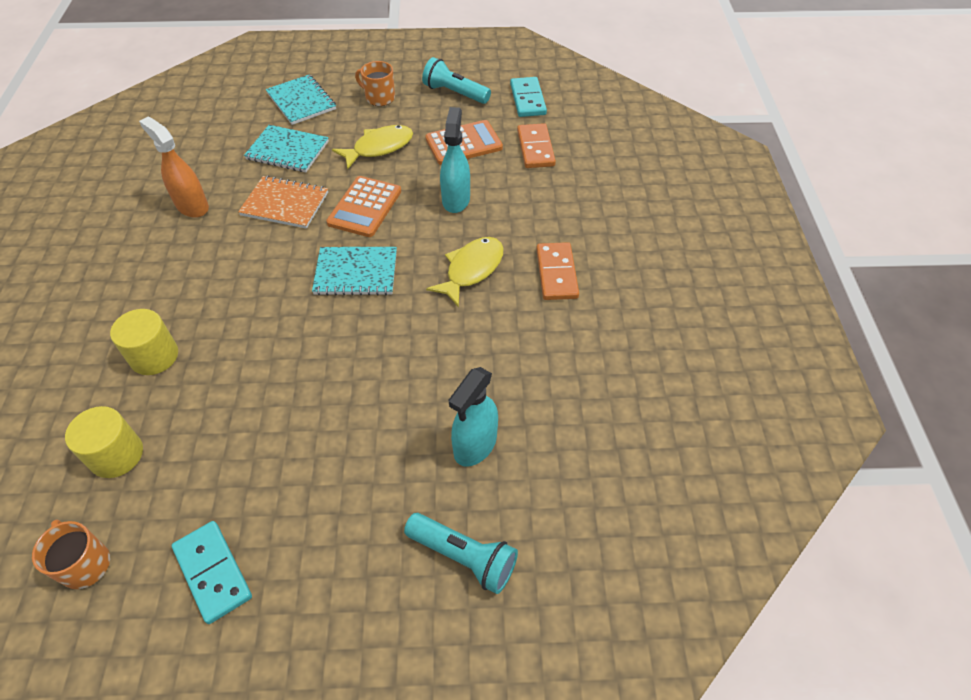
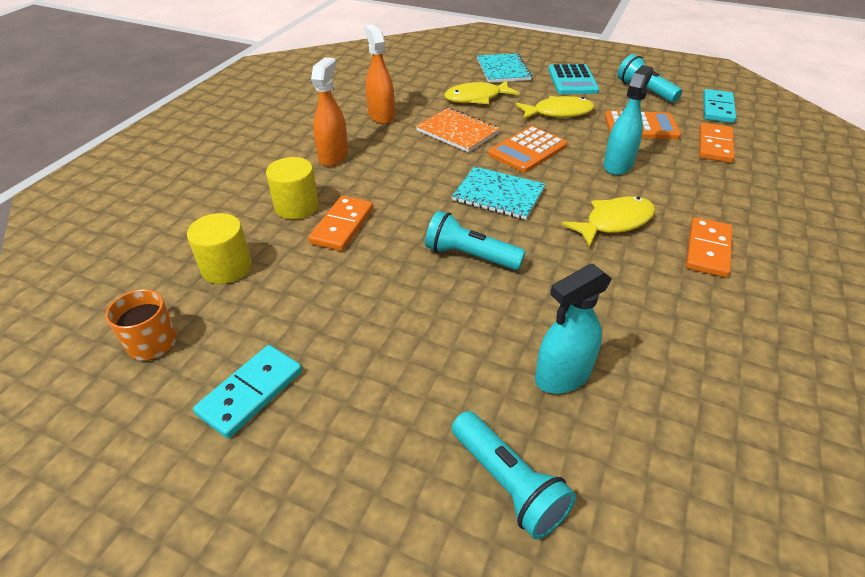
camera: 25 degrees right, 10 degrees down
turquoise domino [172,521,252,624] -> turquoise domino turned 45 degrees clockwise [193,345,302,438]
turquoise notebook [244,125,329,172] -> yellow fish [444,80,519,104]
orange mug [355,61,395,106] -> turquoise calculator [548,64,599,94]
none -> orange domino [308,196,373,251]
none -> orange spray bottle [311,57,348,166]
none -> turquoise flashlight [425,211,526,270]

